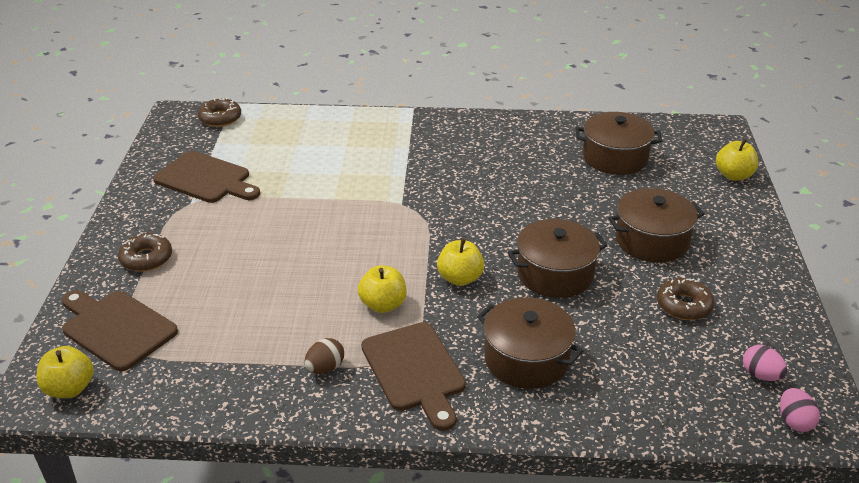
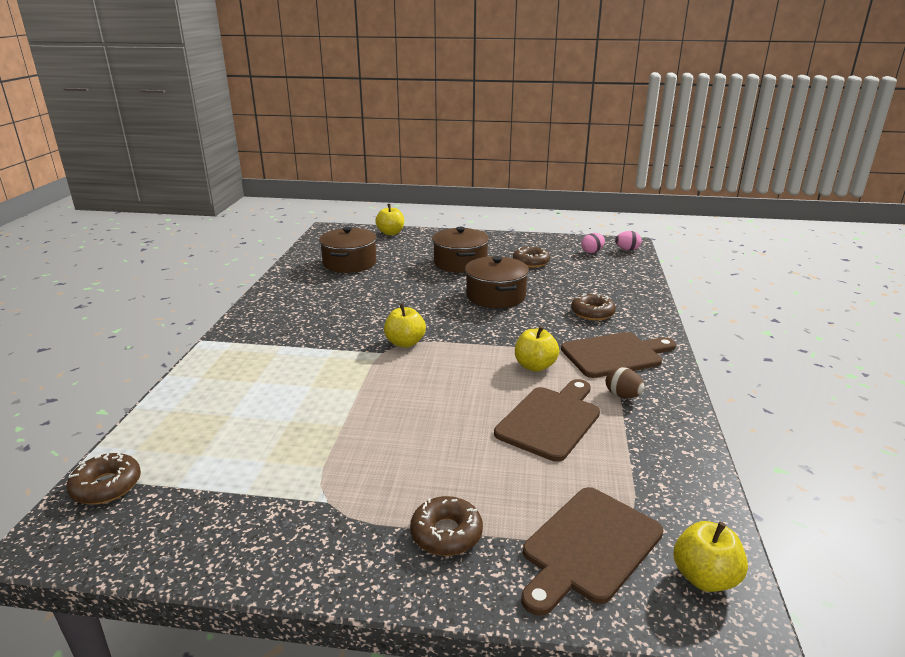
camera: 85 degrees left, 10 degrees down
brown cutting board [153,151,260,203] -> brown cutting board moved to [494,379,600,462]
yellow apple [437,238,484,286] -> yellow apple moved to [384,303,426,348]
brown pot [477,297,583,389] -> brown donut [571,293,616,321]

